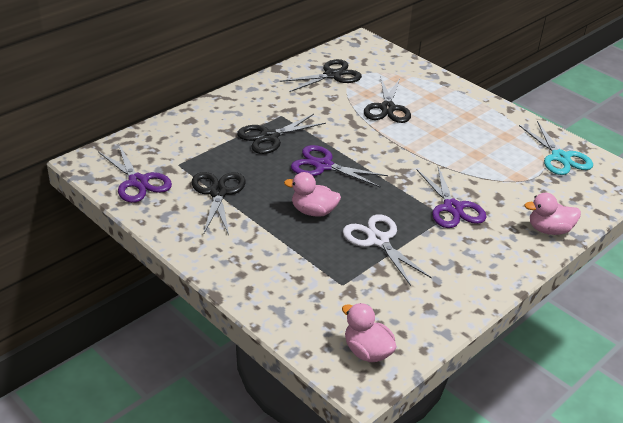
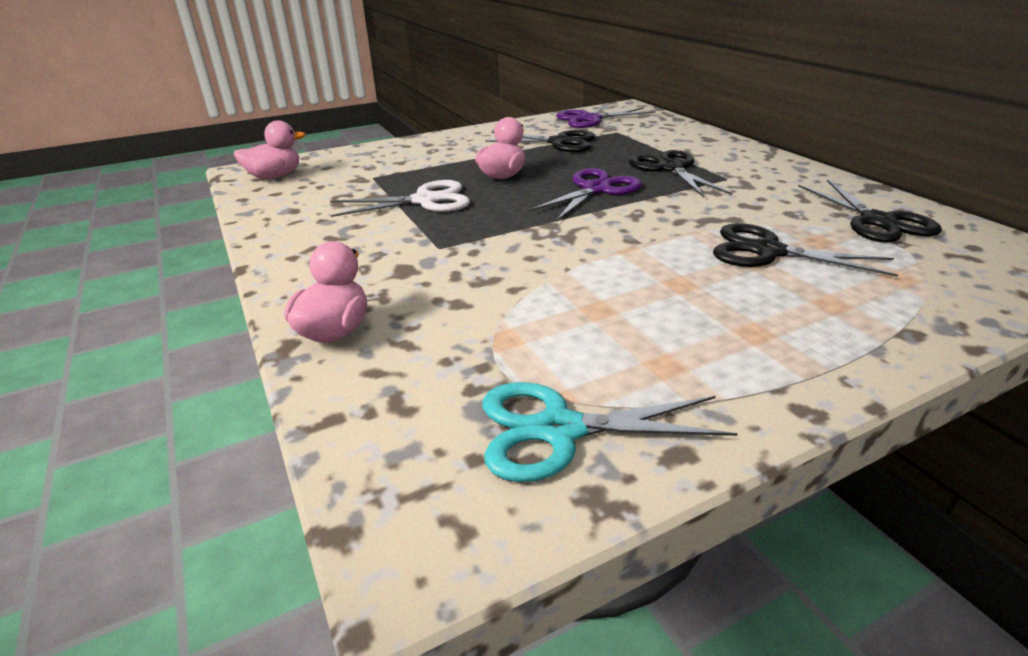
camera: 110 degrees right, 5 degrees down
purple scissors [417,167,486,228] -> none

